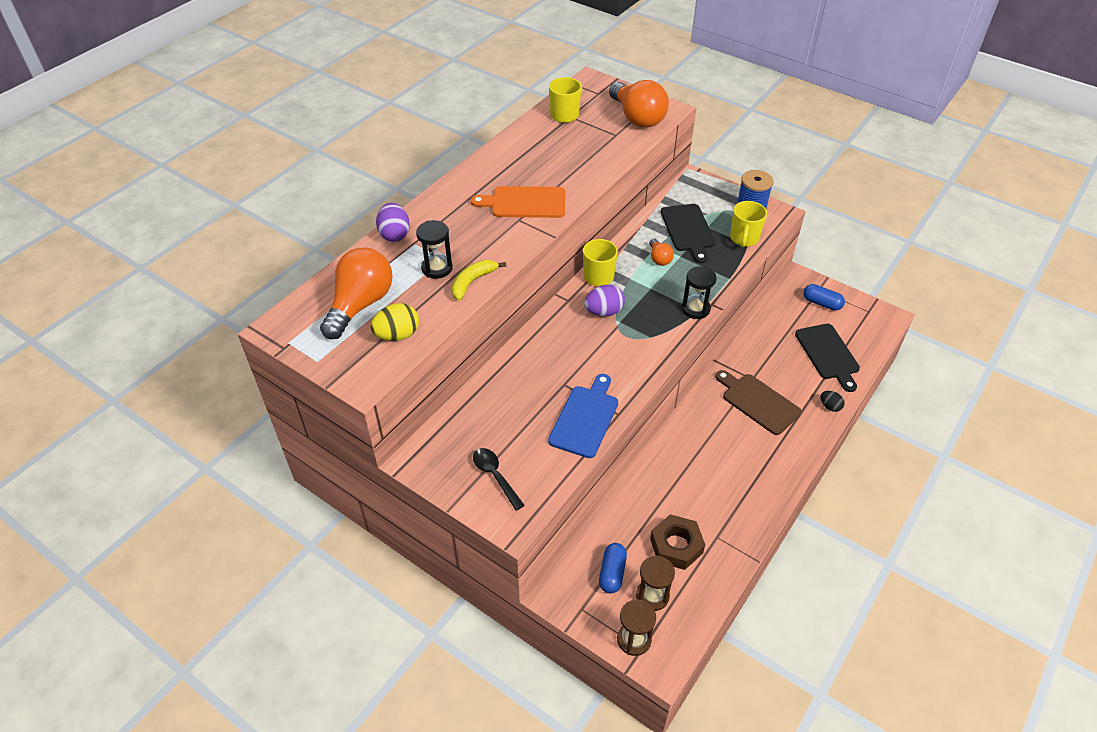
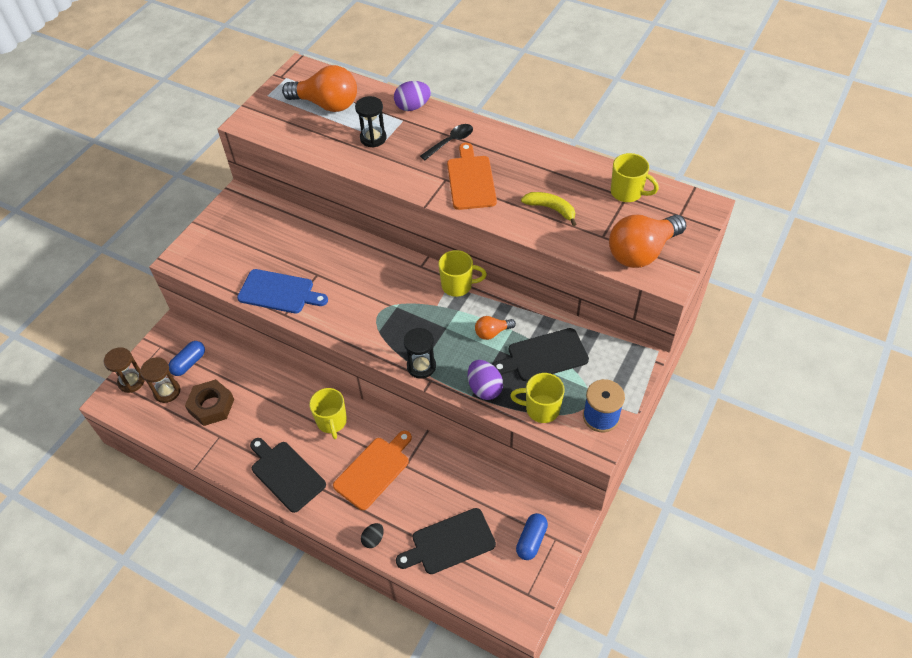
camera: 85 degrees right, 5 degrees up
yellow egg [370,303,419,341] -> none
yellow banana [452,260,506,300] -> yellow banana moved to [521,192,576,226]
black spoon [473,448,525,511] -> black spoon moved to [420,124,473,160]
purple egg [584,285,625,316] -> purple egg moved to [468,360,503,400]
blue capsule [599,543,627,593] -> blue capsule turned 60 degrees counterclockwise [169,341,205,376]
brown cutting board [716,370,802,435] -> orange cutting board [333,431,412,510]
none -> black cutting board [250,438,326,513]
none -> yellow mug [309,388,347,439]

